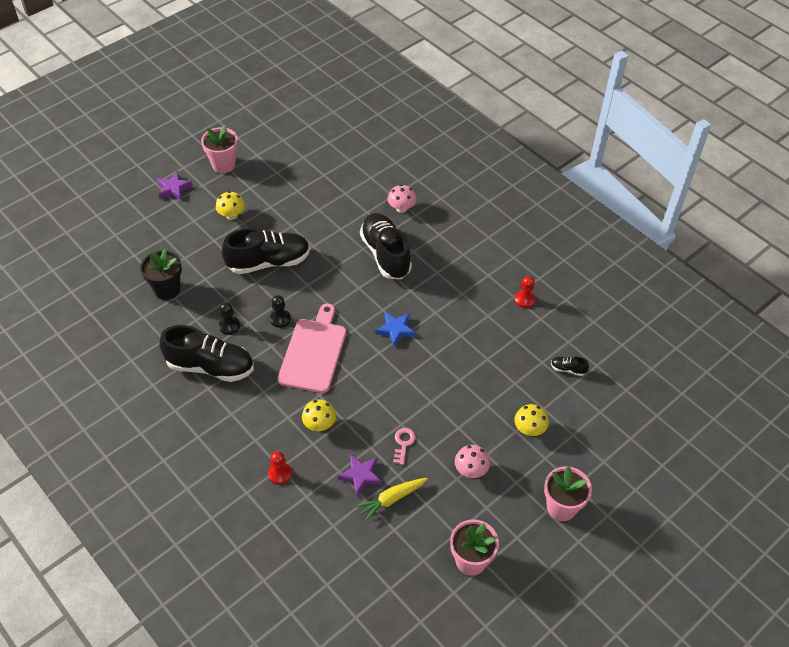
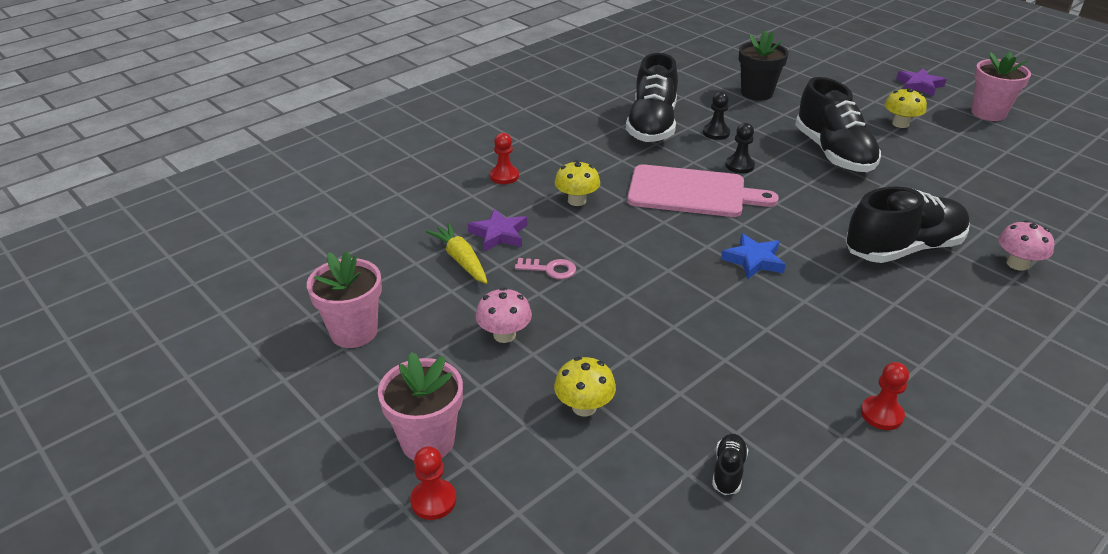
camera: 90 degrees right, 15 degrees down
none -> red pawn [410,446,456,520]

